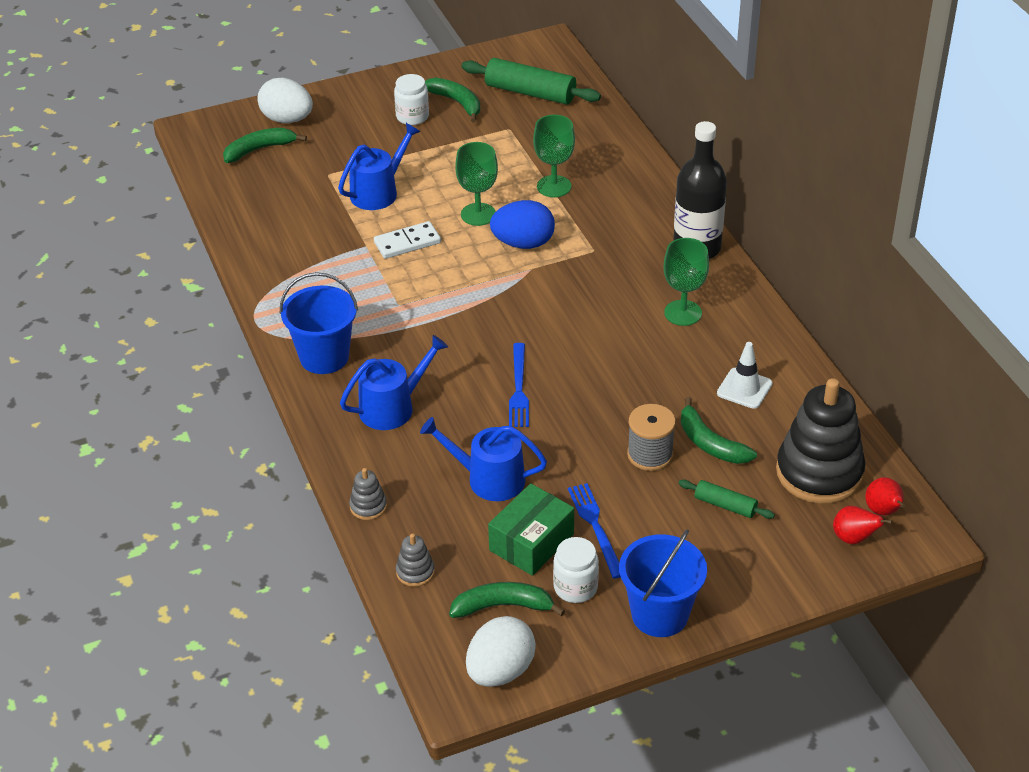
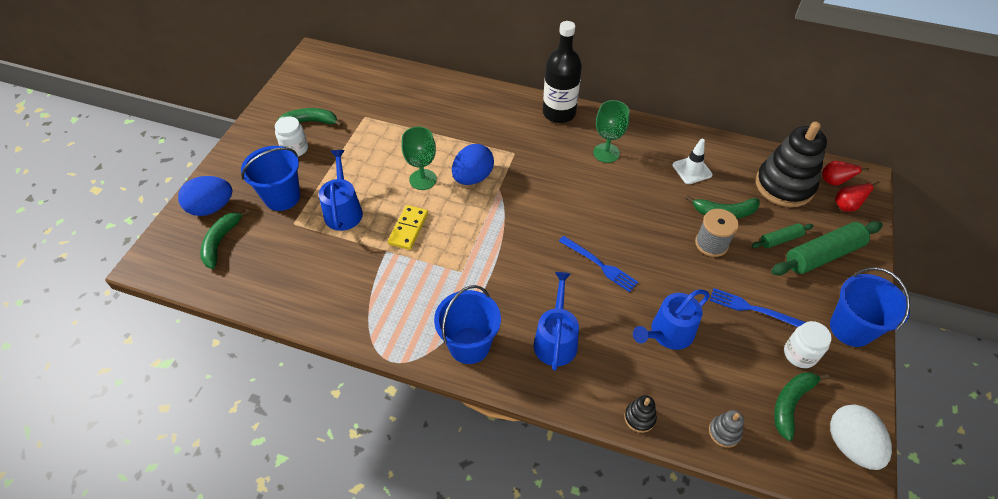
camera: 50 degrees left, 10 degrees up
white egg [257,78,313,123] -> blue egg [178,176,232,216]
grey stacking toy [349,468,387,520] -> black stacking toy [624,395,657,433]
white domino [374,221,441,259] -> yellow domino [388,205,428,250]
green rolling pin [462,58,601,105] -> green rolling pin moved to [771,221,883,275]
green box [488,483,574,576] -> none
green goblet [533,115,575,197] -> none
none -> blue bucket [241,146,300,211]

